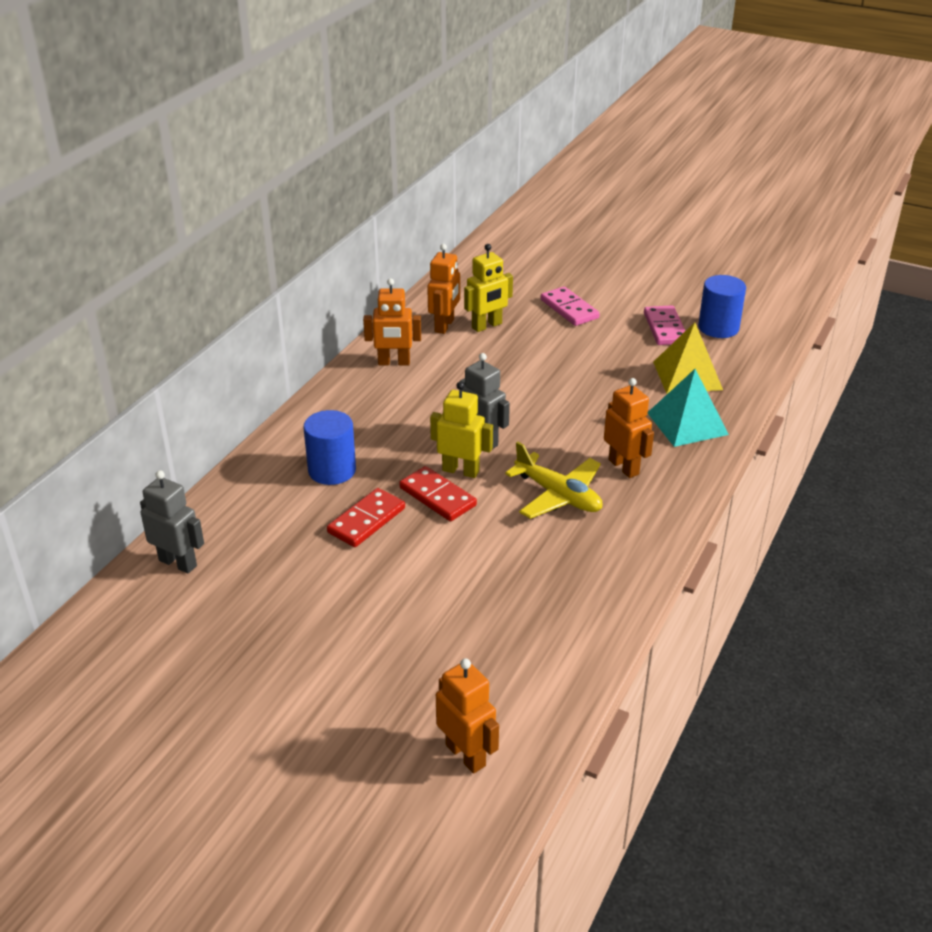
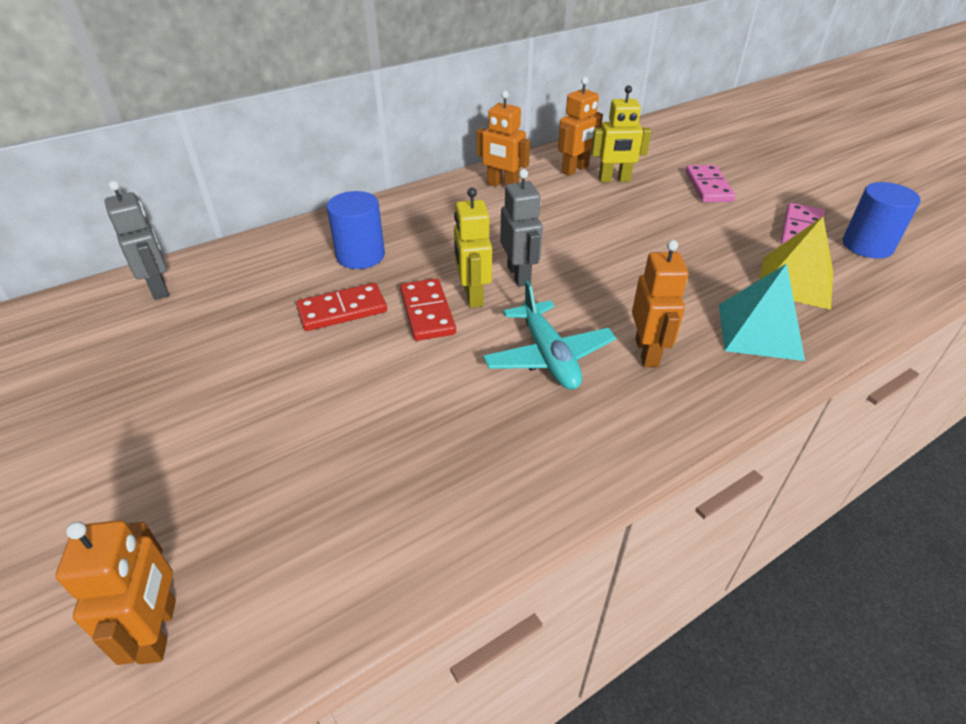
camera: 30 degrees right, 5 degrees up
yellow robot [430,382,493,478] -> yellow robot turned 150 degrees counterclockwise [454,188,492,308]
yellow plane [505,441,603,519] -> turquoise plane [483,281,616,390]

